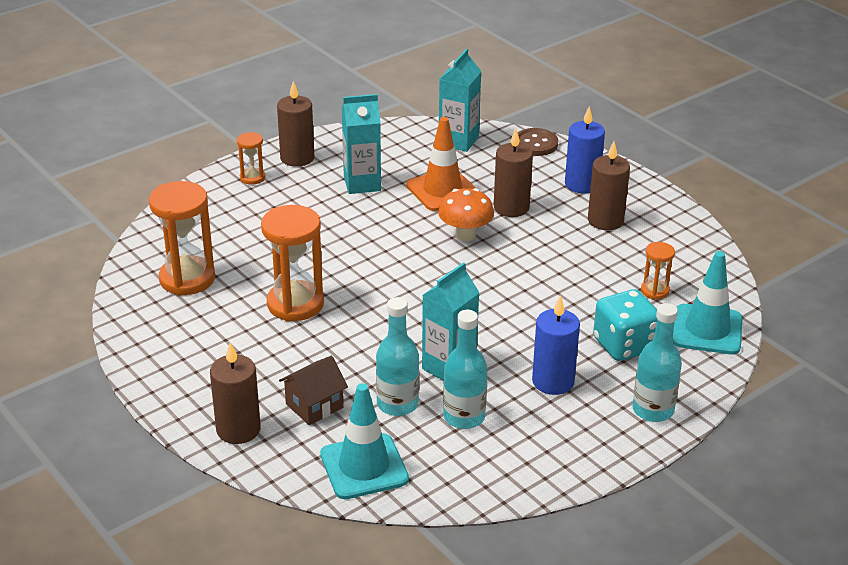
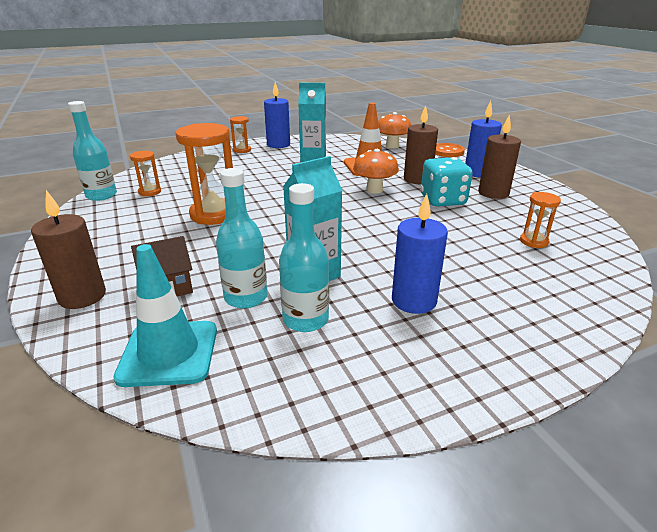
camera: 15 degrees right, 5 degrees down
orange hourglass [149,181,215,296] -> orange hourglass [130,151,161,196], size x0.51
brown candle [277,81,314,167] -> blue candle [264,82,290,148]
turquoise carton [439,49,482,152] -> orange mushroom [378,112,411,149]
brown button [518,128,558,156] -> orange button [435,143,465,157]
turquoise dice [593,289,657,361] -> turquoise dice moved to [421,157,473,207]
turquoise bottle [632,303,682,422] -> turquoise bottle moved to [68,101,117,201]
turquoise traffic cone [673,251,743,354] -> none

